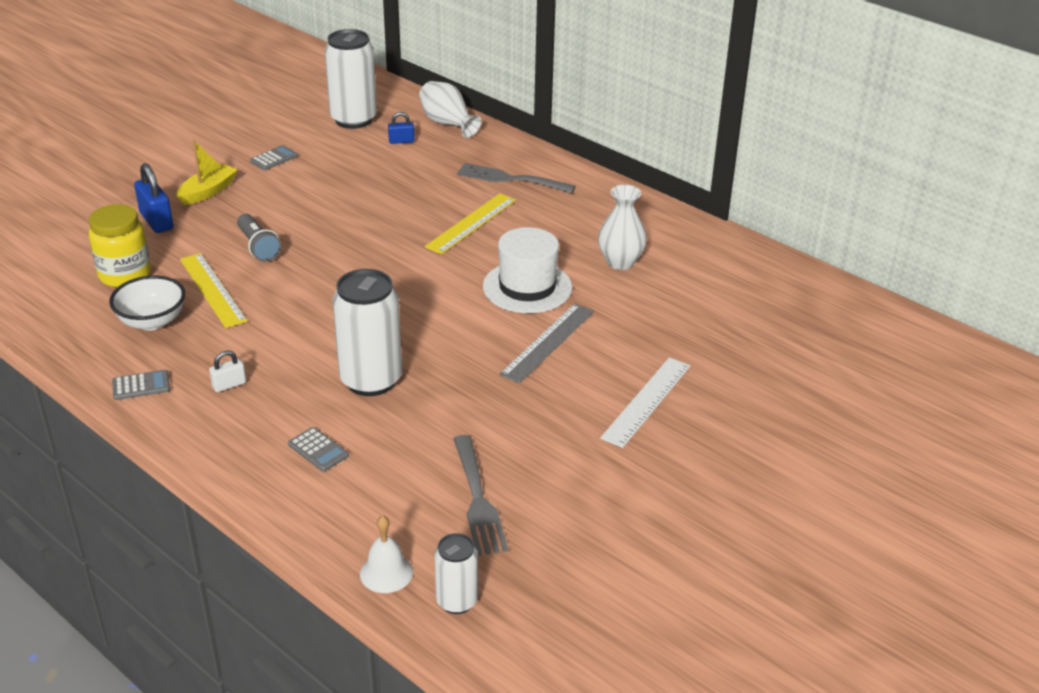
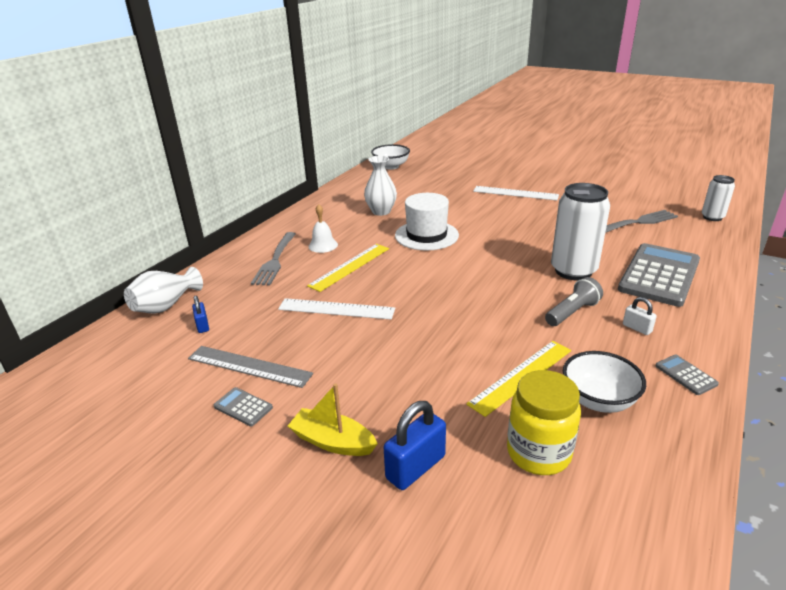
camera: 100 degrees left, 5 degrees down
grey flashlight [237,214,281,262] -> grey flashlight moved to [545,277,603,326]
grey calculator [288,427,349,472] -> grey calculator [618,243,700,307], size x2.47
white can [324,29,377,129] -> none
white bell [360,515,413,593] -> white bell moved to [309,204,338,253]
yellow ruler [425,193,516,254] -> yellow ruler turned 75 degrees counterclockwise [307,244,389,292]
grey ruler [499,303,594,383] -> grey ruler moved to [188,346,313,388]
none -> white ruler [278,298,395,320]
none -> white bowl [371,144,410,170]

